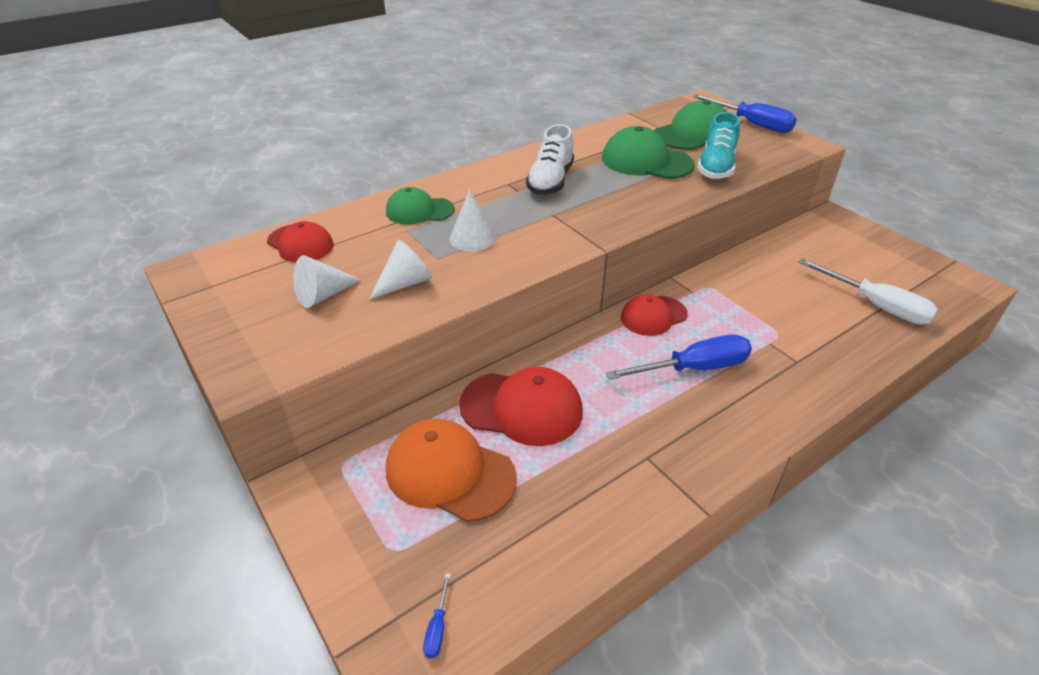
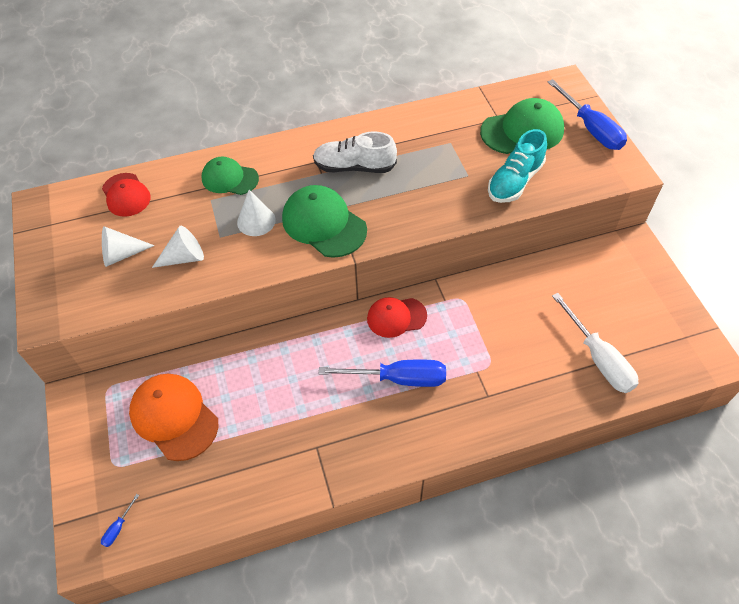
camera: 20 degrees right, 15 degrees up
red cap [459,367,583,446] -> none
white shoe [526,124,574,195] -> white shoe turned 60 degrees clockwise [313,131,397,173]
green cap [602,126,695,179] -> green cap moved to [282,185,367,258]

